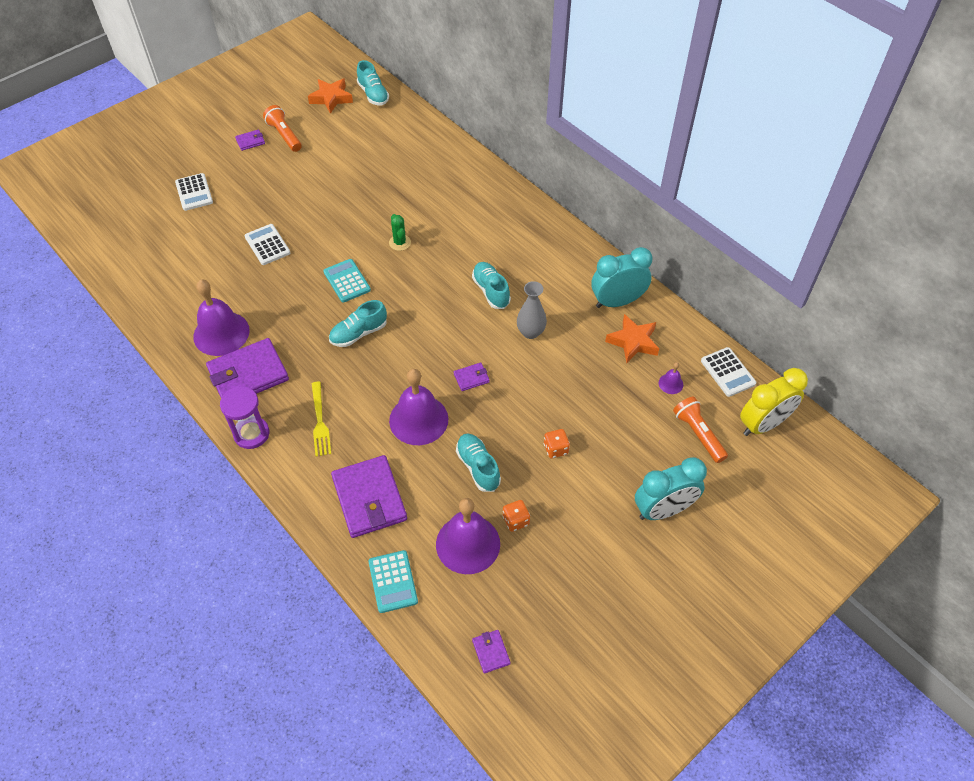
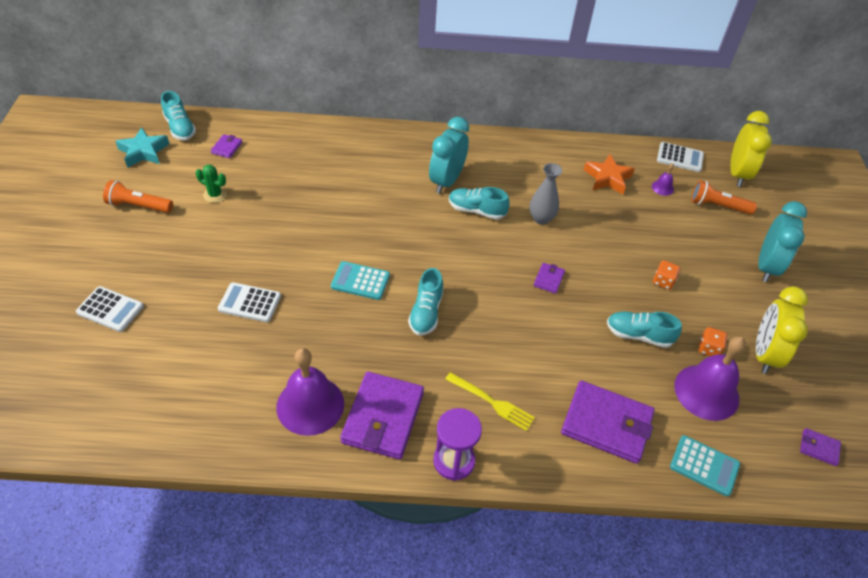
camera: 50 degrees left, 5 degrees down
purple wallet [235,129,265,151] -> purple wallet moved to [211,134,242,158]
orange star [308,79,353,114] -> turquoise star [115,127,169,168]
turquoise shoe [357,60,389,106] -> turquoise shoe turned 45 degrees clockwise [161,91,196,140]
green cactus [389,214,411,251] -> green cactus moved to [196,165,227,203]
purple bell [389,369,448,445] -> none
turquoise clock [591,247,653,308] -> turquoise clock moved to [429,117,469,194]
none -> yellow clock [756,286,808,374]

